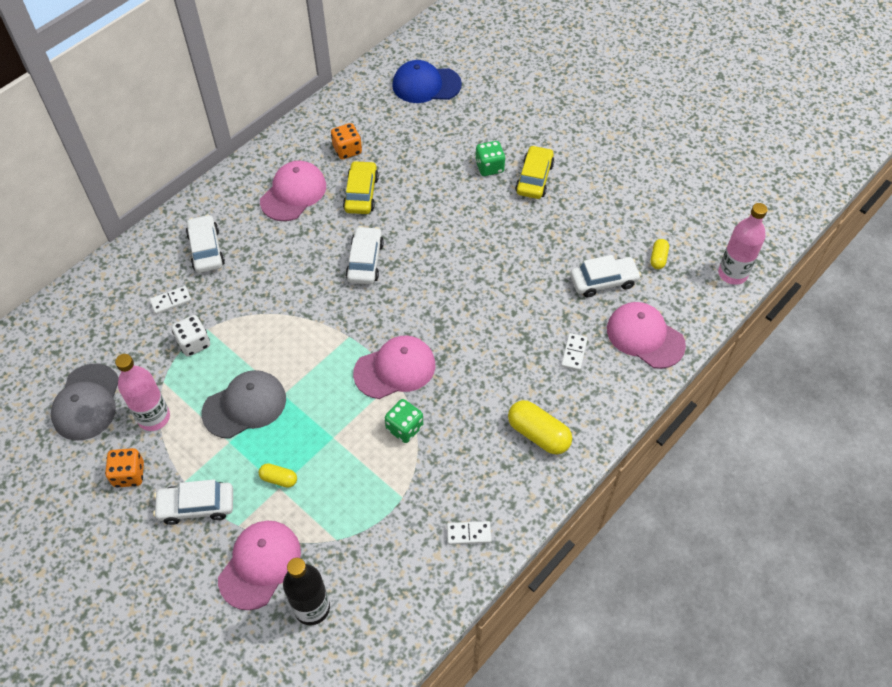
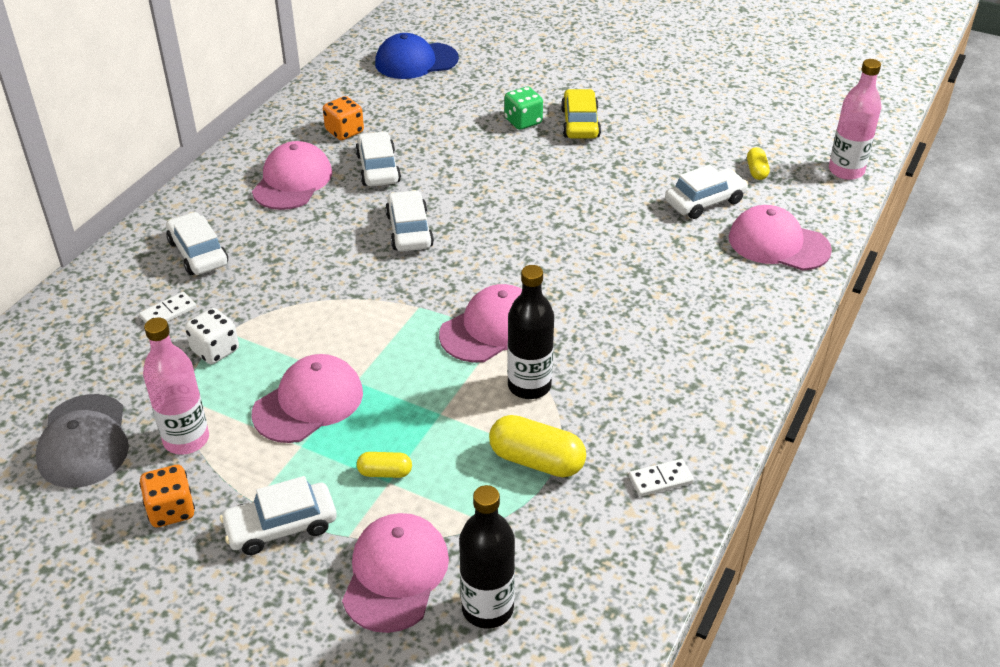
camera: 15 degrees left, 15 degrees down
grey cap [202,370,286,439] -> pink cap [251,354,363,443]
yellow car [343,161,379,214] -> white car [355,131,401,187]
green dice [385,399,423,443] -> black bottle [507,265,554,399]
yellow capsule [508,400,572,455] -> yellow capsule moved to [489,415,586,477]
white domino [561,333,588,371] -> none

